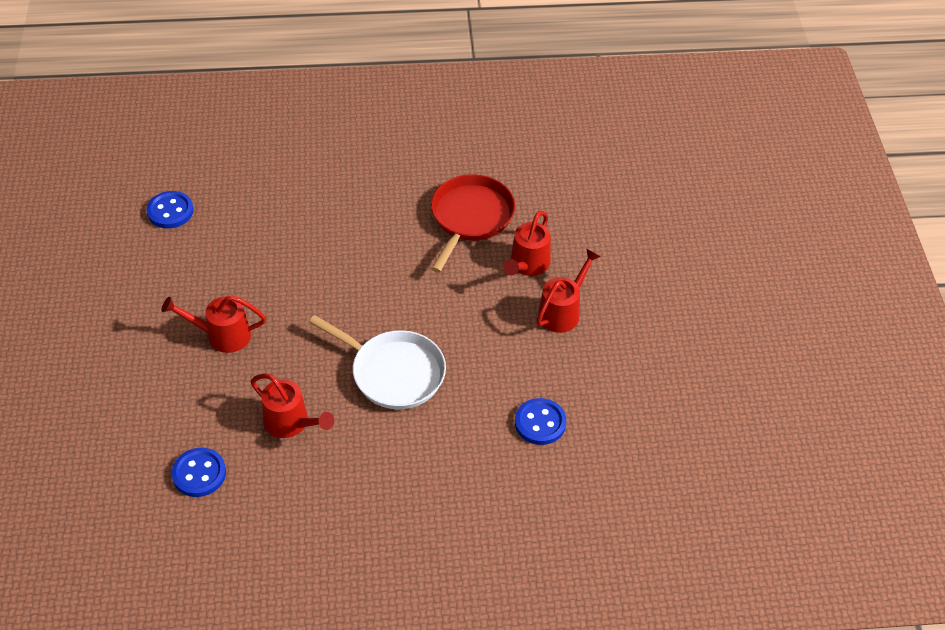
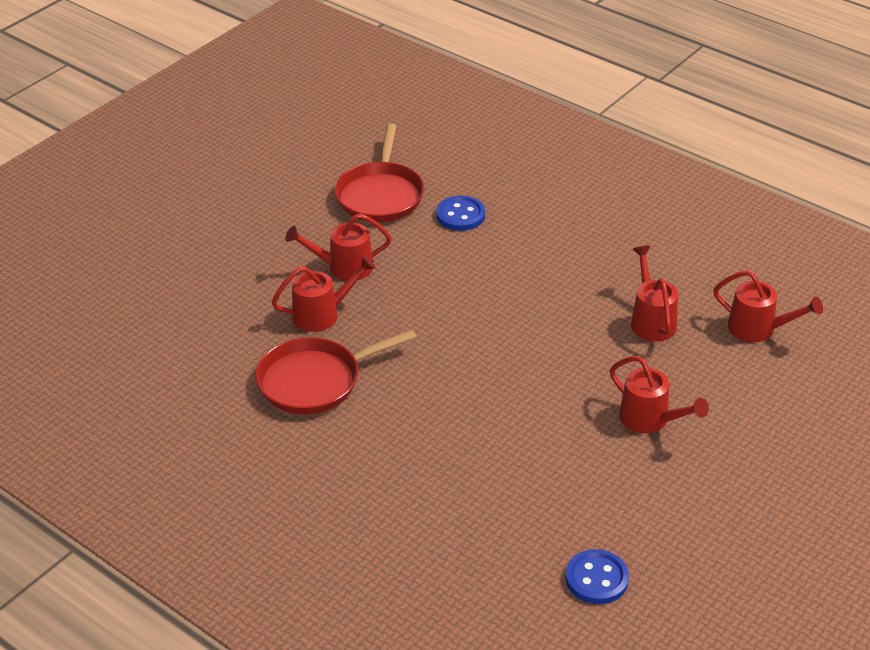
camera: 135 degrees left, 10 degrees down
blue button [171,448,226,497] -> red watering can [713,270,823,342]
white pan [309,315,446,409] -> none
none -> red pan [335,123,424,222]

